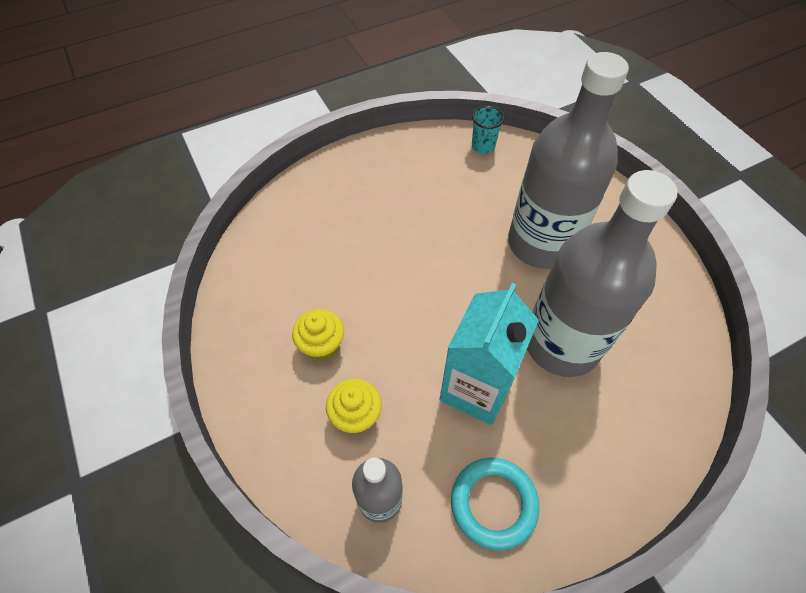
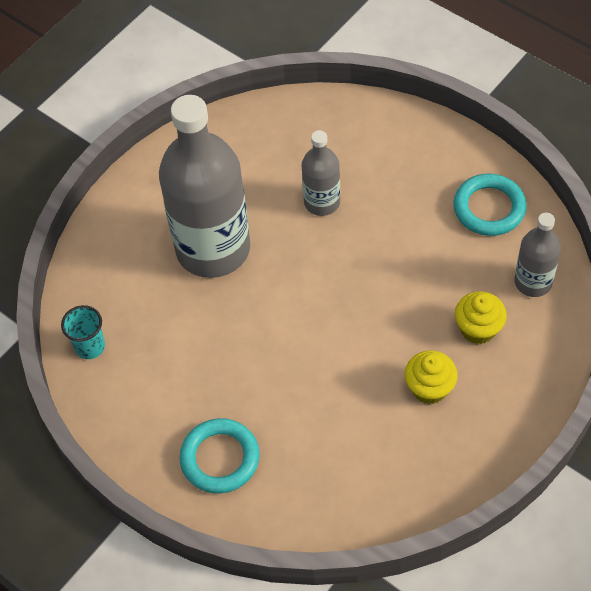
camera: 110 degrees left, 0 degrees up
turquoise carton [440,283,539,425] -> none
grey bottle [527,170,677,377] -> grey bottle [302,130,340,216], size x0.49
none -> turquoise ring [179,418,260,493]

